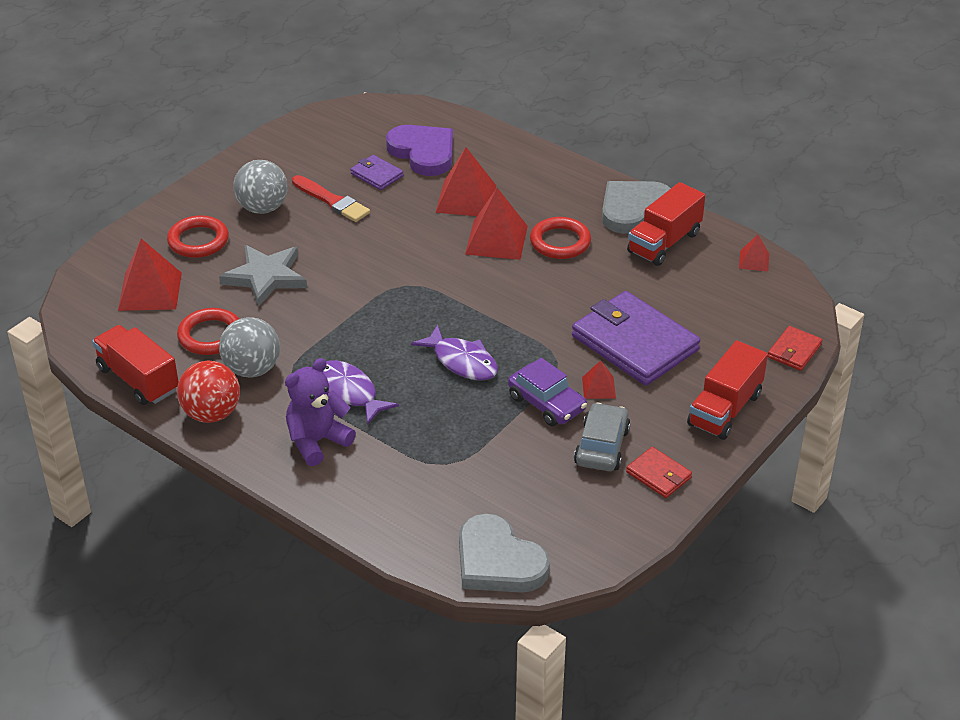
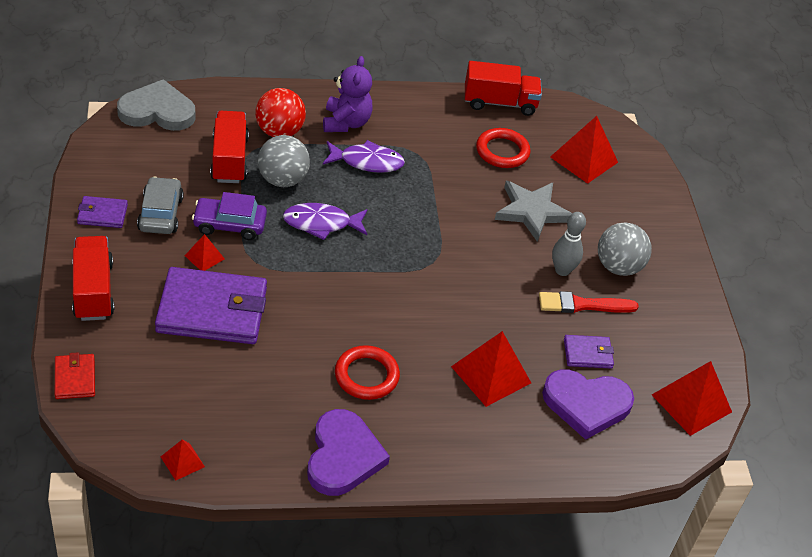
camera: 130 degrees right, 5 degrees up
red ring [167,215,229,258] -> none
red ball [177,360,240,423] -> red ball moved to [255,88,306,137]
grey ball [219,317,280,378] -> grey ball moved to [258,135,310,187]
red pyramid [465,188,528,260] -> red pyramid moved to [652,361,732,436]
grey car [574,403,630,471] -> grey car turned 150 degrees counterclockwise [137,177,184,234]
grey heart [602,181,671,234] -> purple heart [307,409,390,496]
red wallet [626,447,692,498] -> purple wallet [77,196,128,228]
red truck [627,182,706,266] -> red truck moved to [210,111,249,183]
none -> grey bowling pin [552,212,586,276]

